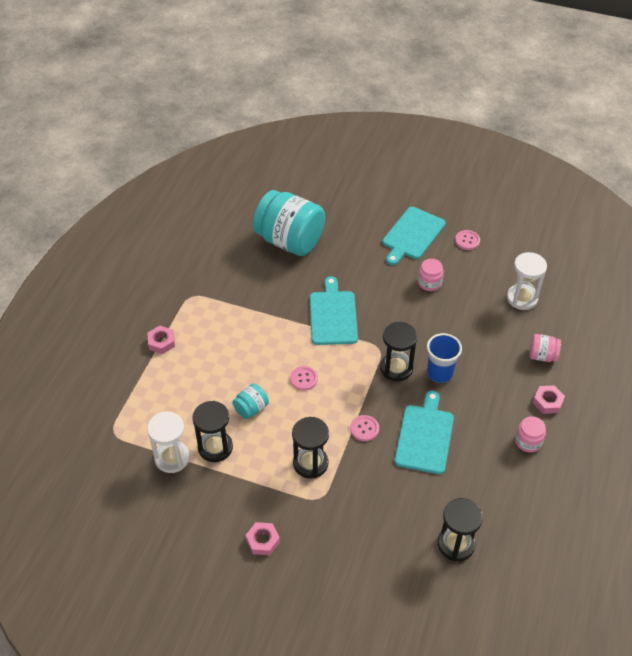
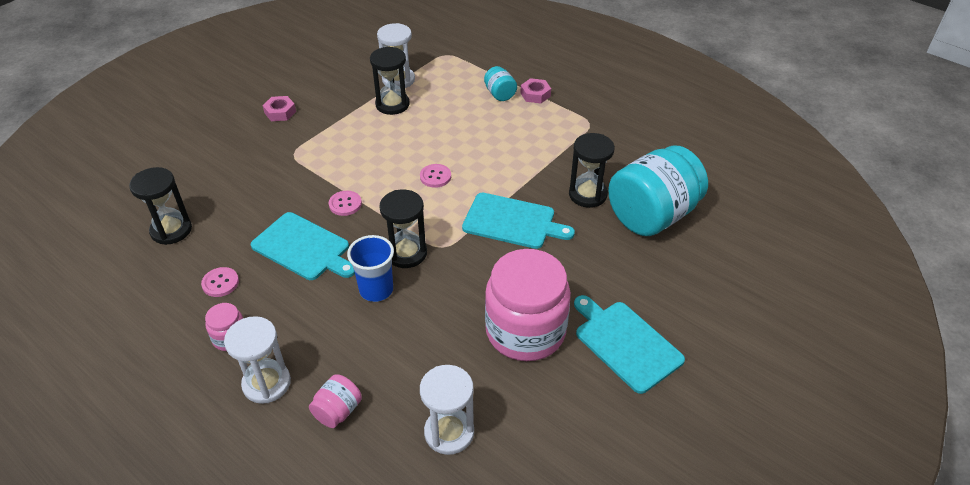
camera: 110 degrees right, 5 degrees down
turquoise jar [232,383,269,419] -> turquoise jar moved to [484,66,517,101]
black hourglass [292,417,329,479] -> black hourglass moved to [569,133,615,208]
pink jar [418,259,444,291] -> pink jar [485,249,571,361], size x2.28
pink button [455,230,480,250] -> pink button moved to [201,267,239,297]
pink nut [533,385,565,414] -> white hourglass [224,316,291,404]

